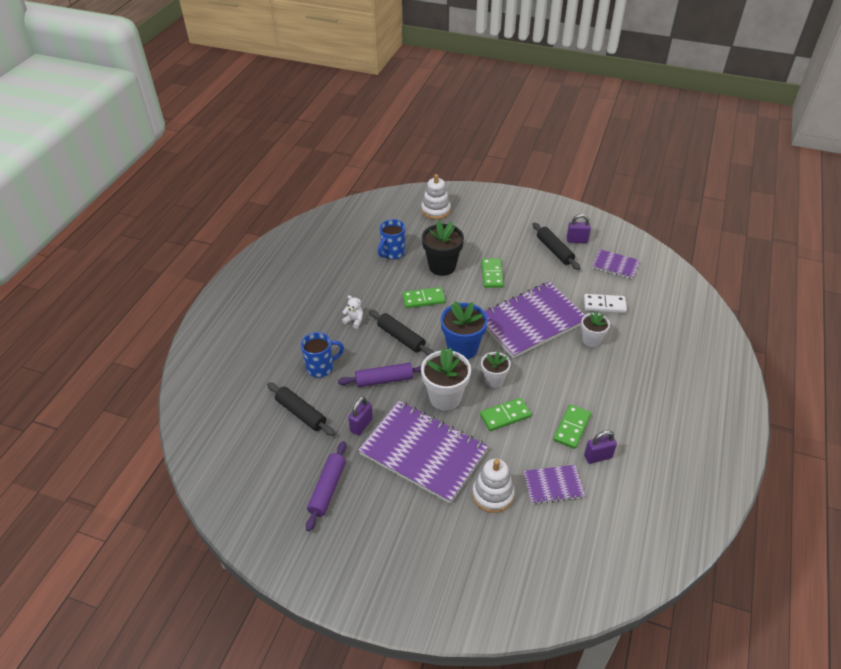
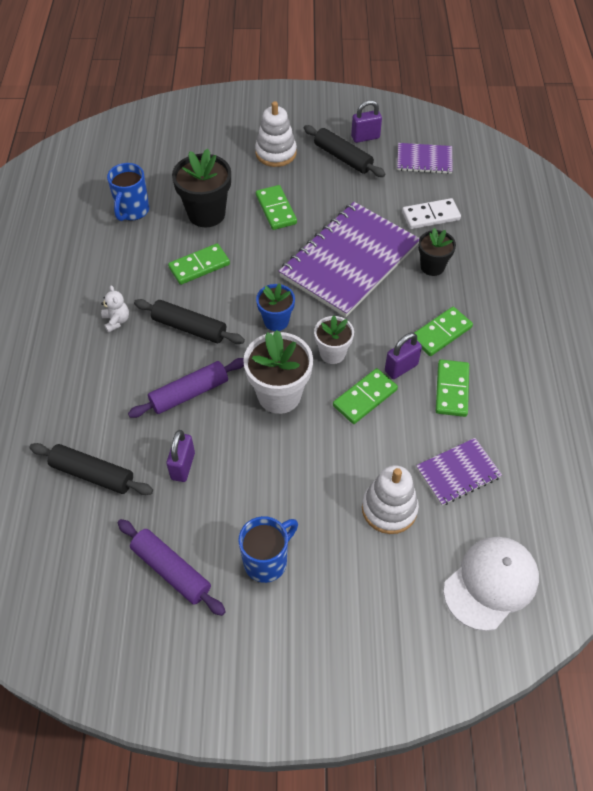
camera: 20 degrees left, 10 degrees up
blue mug [301,332,344,378] -> blue mug moved to [238,516,298,583]
purple rolling pin [306,441,346,531] -> purple rolling pin turned 45 degrees counterclockwise [118,519,226,616]
white teddy bear [342,295,363,329] -> white teddy bear turned 60 degrees clockwise [101,285,129,333]
purple notebook [358,401,488,504] -> none
white stacking toy [421,174,451,219] -> white stacking toy moved to [255,101,297,167]
blue flower pot [441,301,488,359] -> blue flower pot [256,283,295,331], size x0.61
white flower pot [581,311,610,347] -> black flower pot [418,228,456,276]
purple padlock [584,430,617,464] -> purple padlock moved to [385,333,422,379]
none -> green domino [414,307,473,356]
none -> white cap [443,537,539,631]

